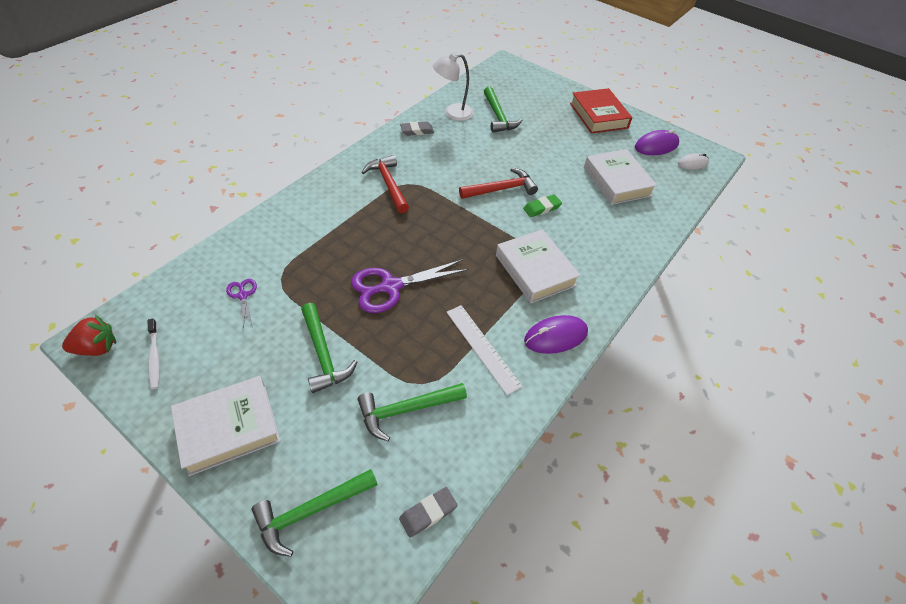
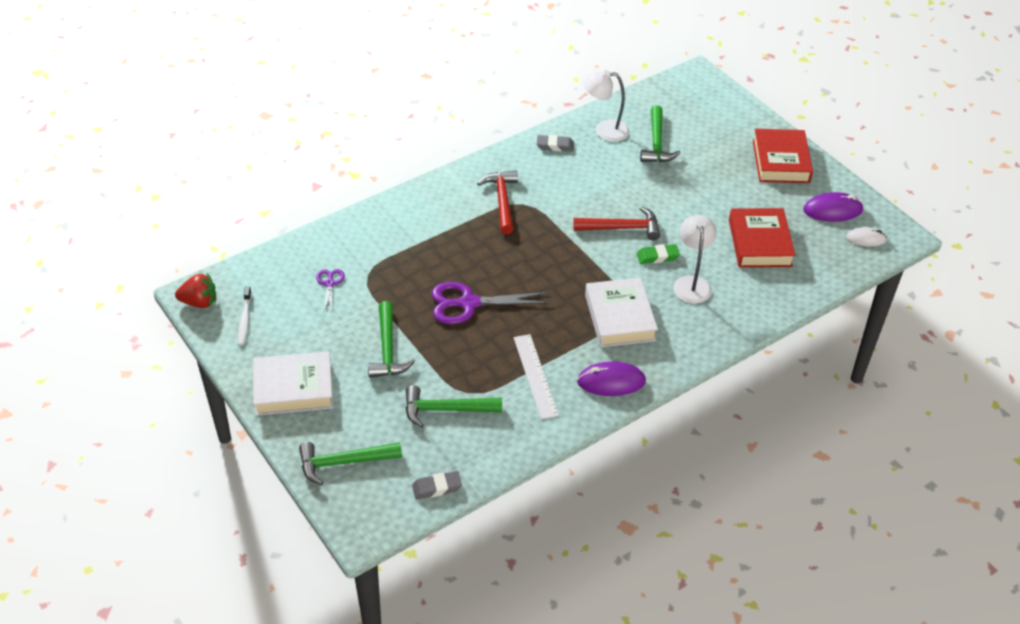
camera: 20 degrees right, 5 degrees down
white book [584,149,657,205] -> red book [729,208,796,268]
none -> white lamp [673,215,717,303]

